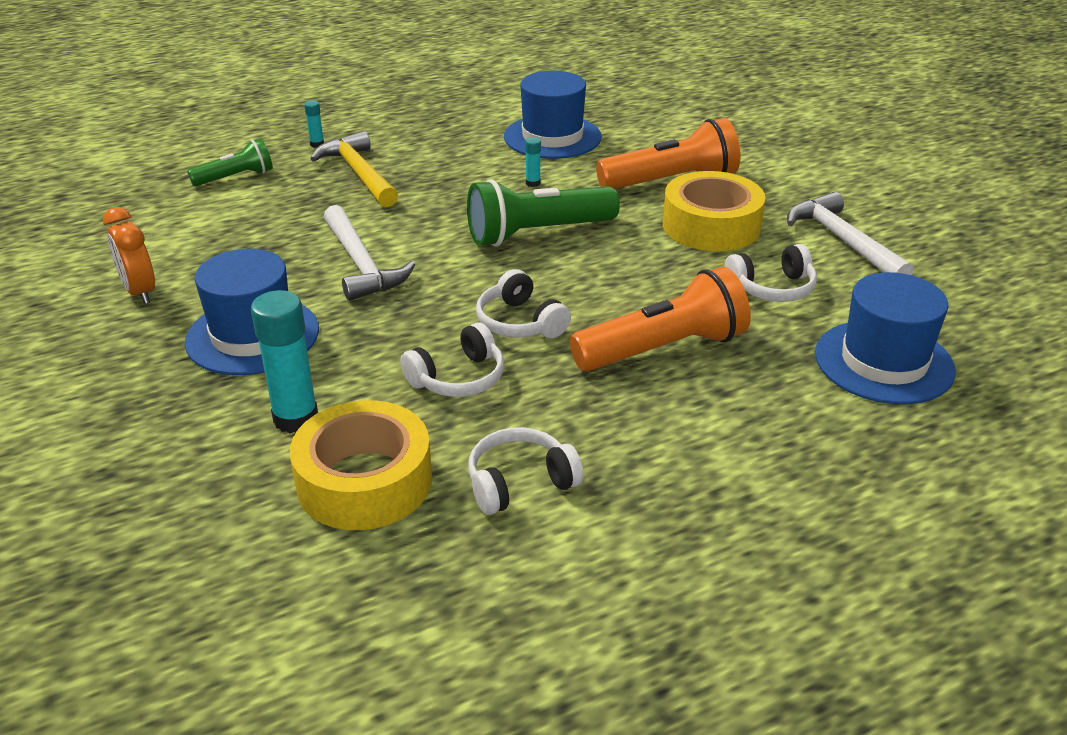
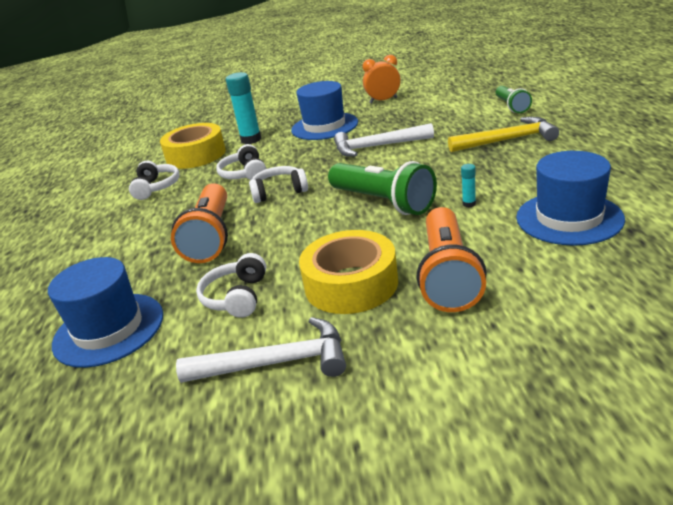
camera: 115 degrees right, 5 degrees down
turquoise glue stick [304,100,324,148] -> none
green flashlight [467,179,620,247] -> green flashlight turned 135 degrees clockwise [328,161,437,215]

